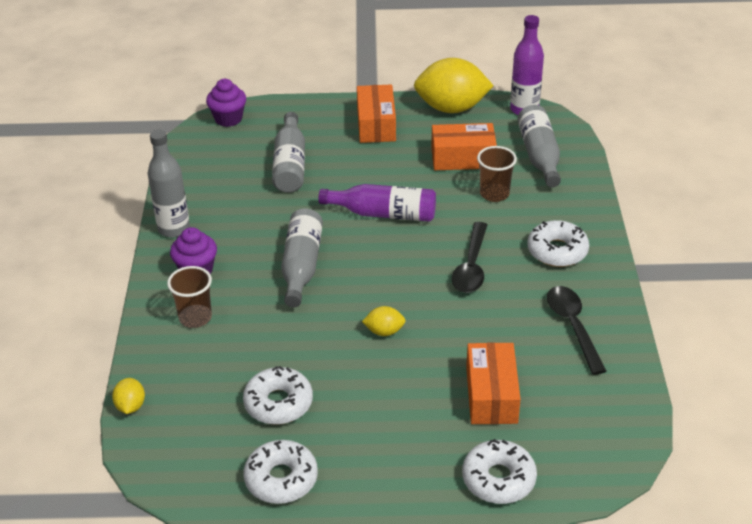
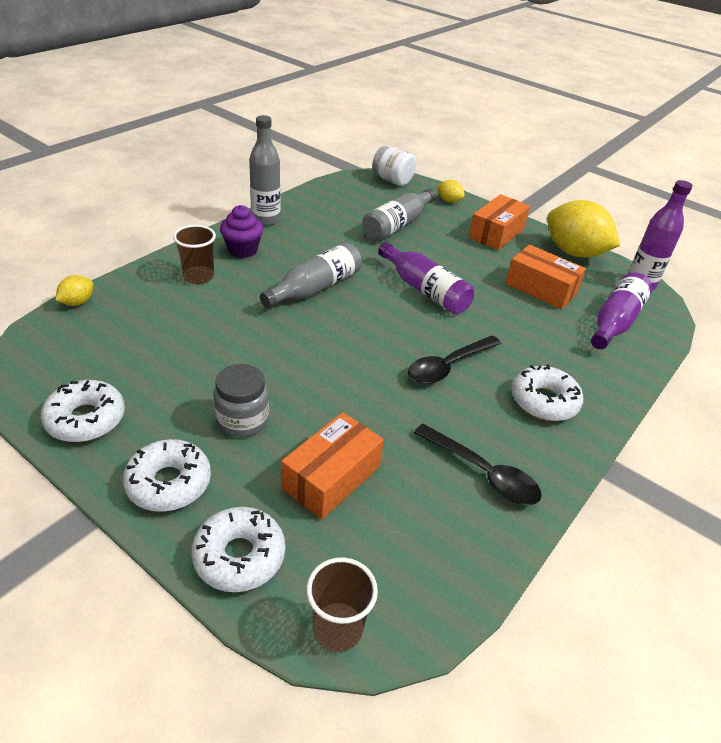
camera: 35 degrees right, 0 degrees up
purple cupcake [206,79,246,127] -> white jar [372,146,416,186]
white donut [243,366,313,425] -> white donut moved to [123,439,211,512]
yellow lemon [362,306,406,336] -> yellow lemon moved to [437,180,465,203]
brown cup [477,146,517,202] -> brown cup moved to [306,557,378,652]
grey bottle [517,105,561,187] -> purple bottle [591,273,653,349]
black spoon [547,286,606,375] -> black spoon turned 105 degrees clockwise [414,424,542,505]
none -> grey jar [213,364,269,437]

